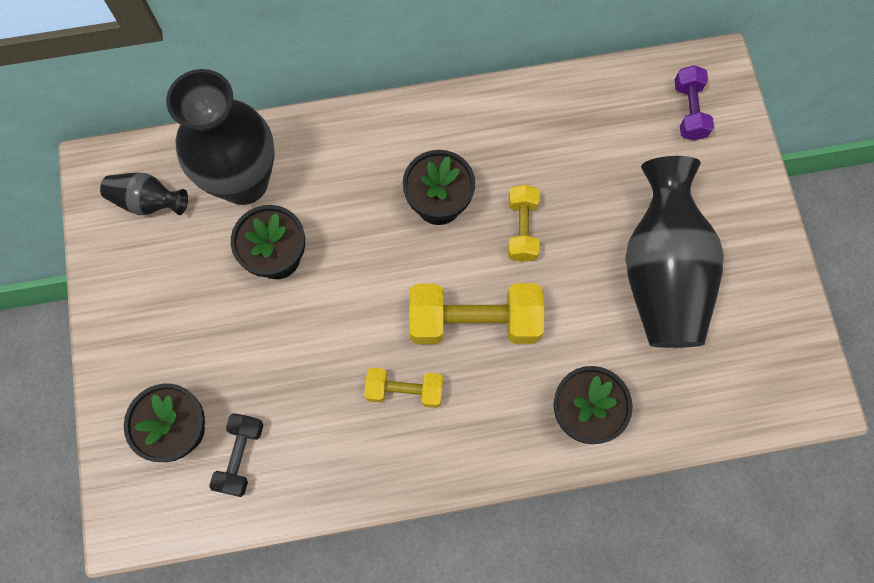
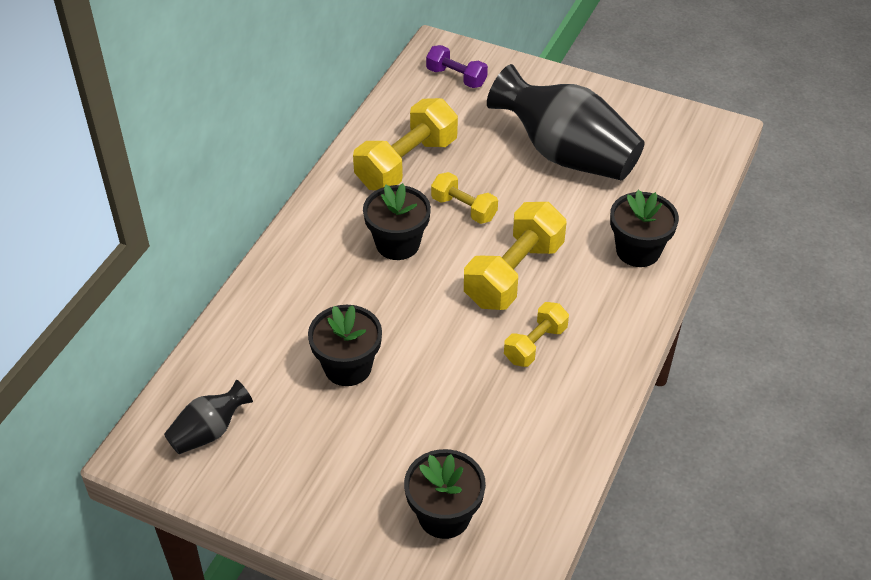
camera: 55 degrees left, 25 degrees down
black vase [166,69,275,205] -> none
black dumbbell [209,413,264,497] -> none
none -> yellow dumbbell [353,98,458,190]

